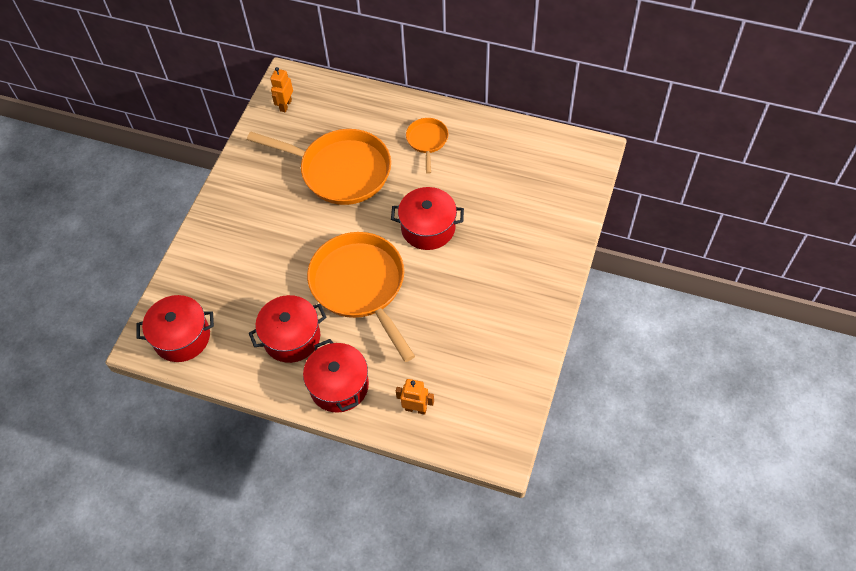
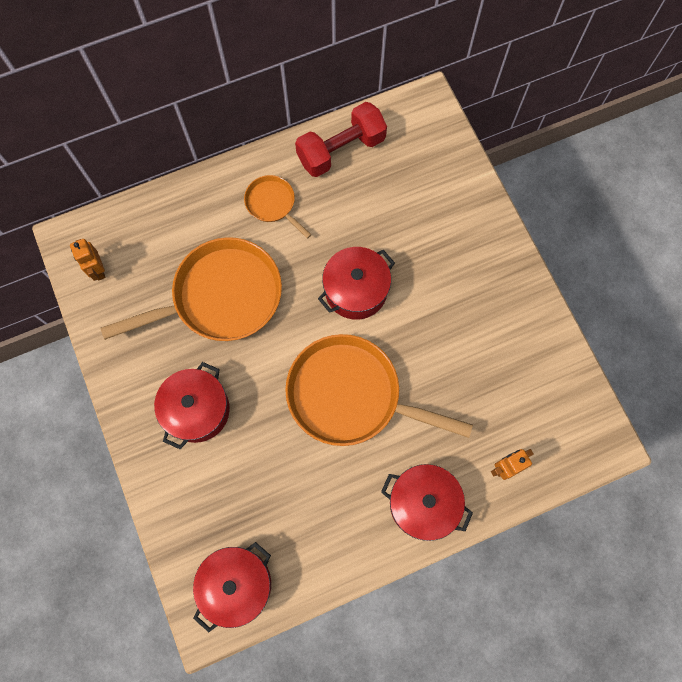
camera: 45 degrees left, 15 degrees up
red pot [249,295,326,363] -> red pot moved to [154,362,230,449]
none -> red dumbbell [295,102,387,177]

